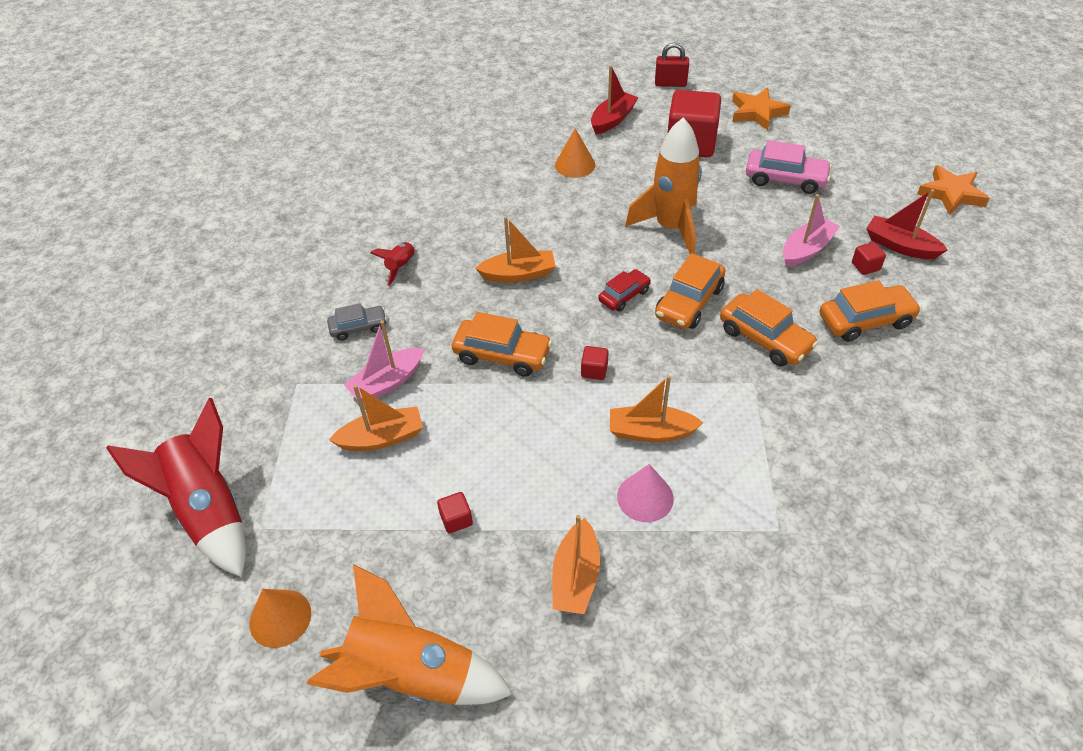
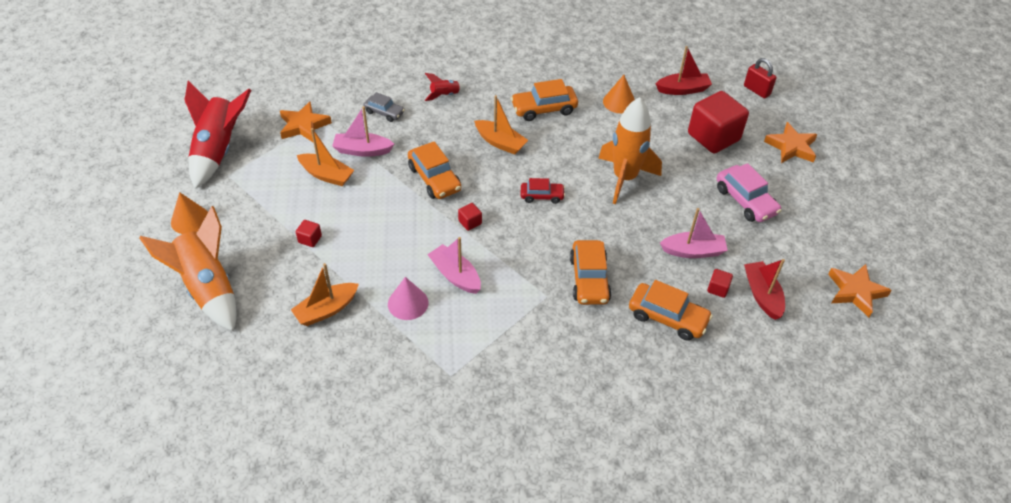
camera: 40 degrees right, 0 degrees up
orange boat [610,375,703,442] -> pink boat [427,237,481,294]
orange car [655,253,725,329] -> orange car moved to [511,79,578,121]
none -> orange star [280,102,332,143]

